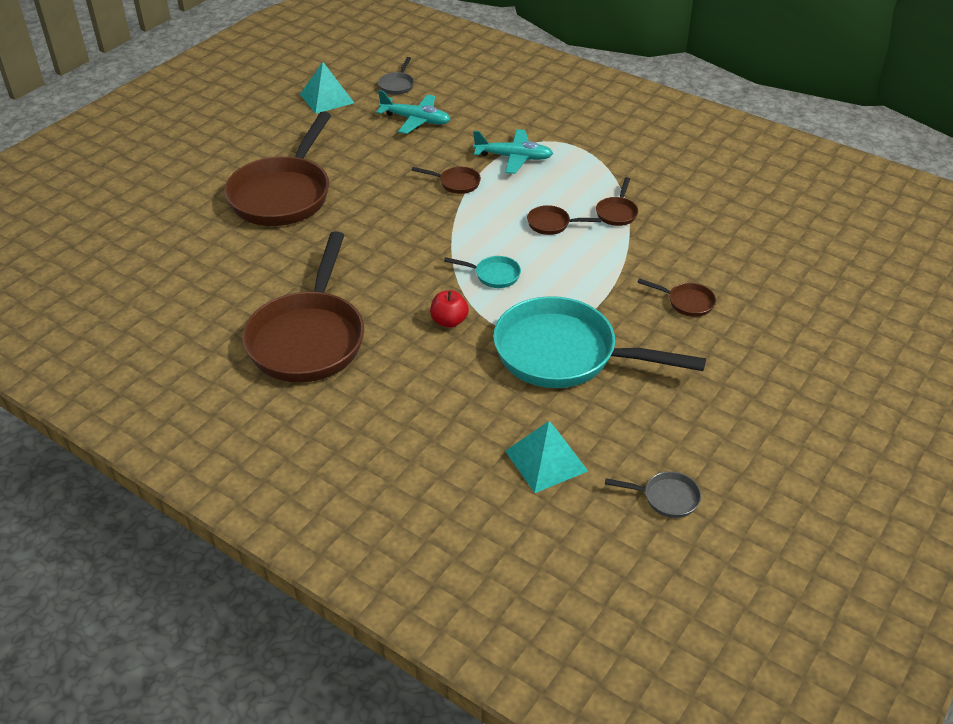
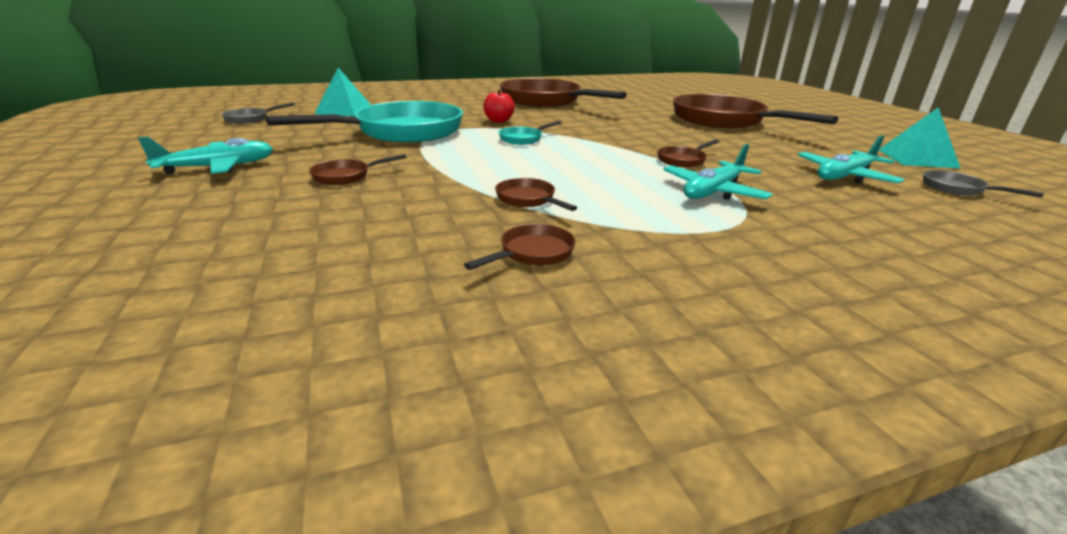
camera: 125 degrees right, 15 degrees down
brown pan [527,205,601,235] -> brown pan moved to [464,224,576,270]
none -> turquoise plane [138,137,273,174]

